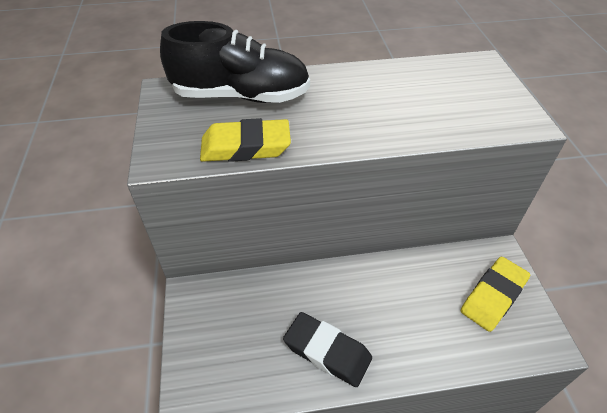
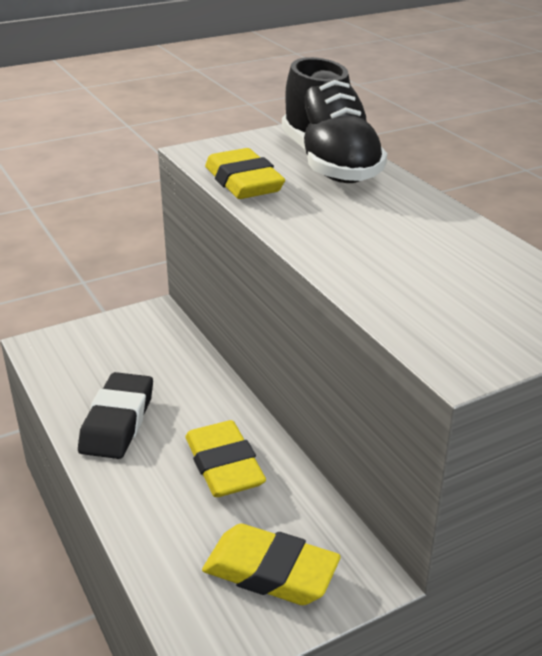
camera: 70 degrees right, 15 degrees down
none -> yellow eraser [185,420,266,497]

